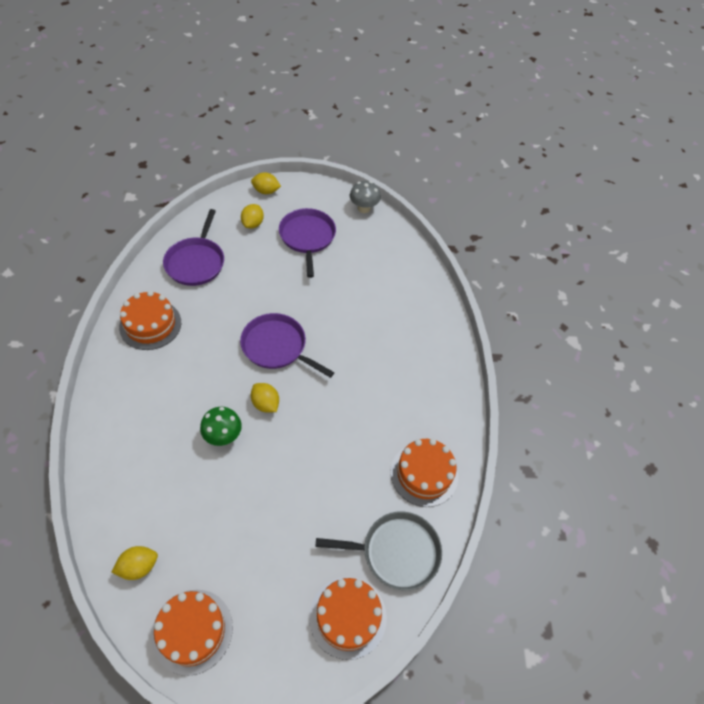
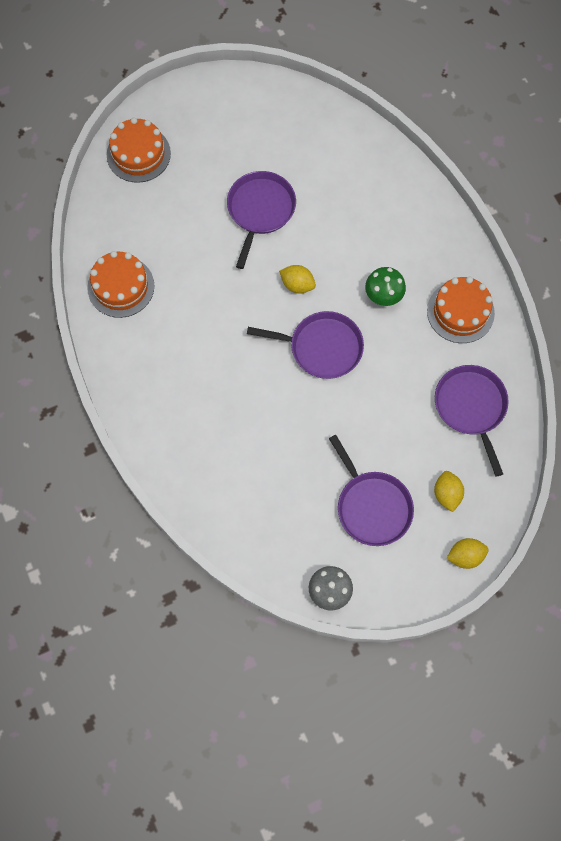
camera: 160 degrees right, 15 degrees up
yellow lemon [111,546,158,580] -> none
orange cake [152,590,233,676] -> none
green mushroom [200,407,242,446] -> green mushroom moved to [365,267,406,306]
grey pan [315,511,442,590] -> none
none -> purple pan [227,171,296,269]

